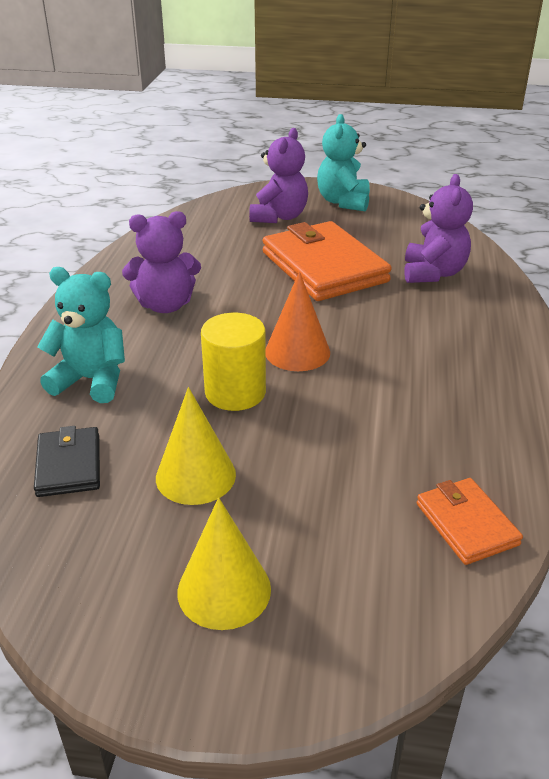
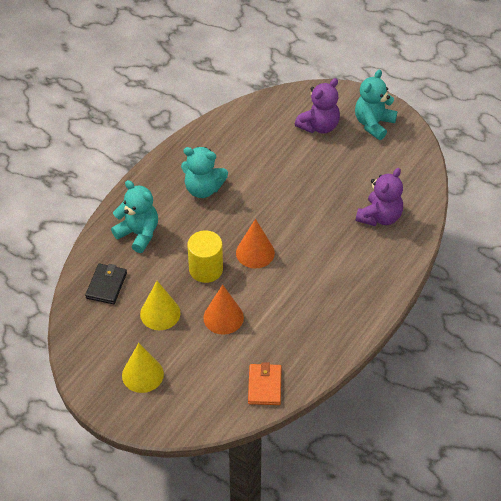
camera: 25 degrees right, 15 degrees up
purple teddy bear [122,211,201,313] -> turquoise teddy bear [181,147,228,198]
orange wallet [263,221,392,301] -> none
none -> orange cone [203,285,244,335]

